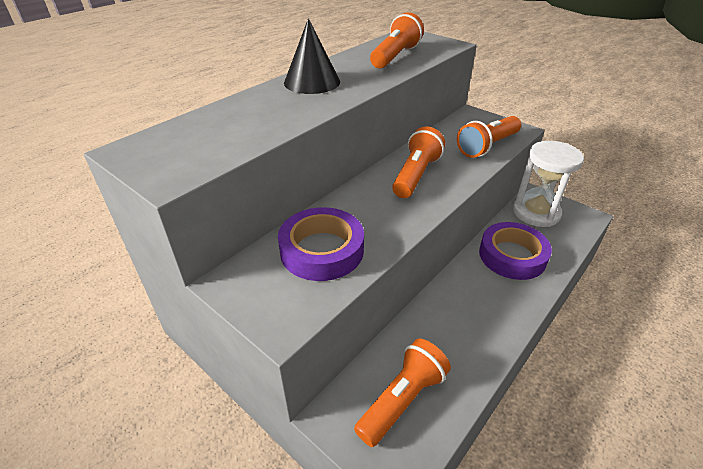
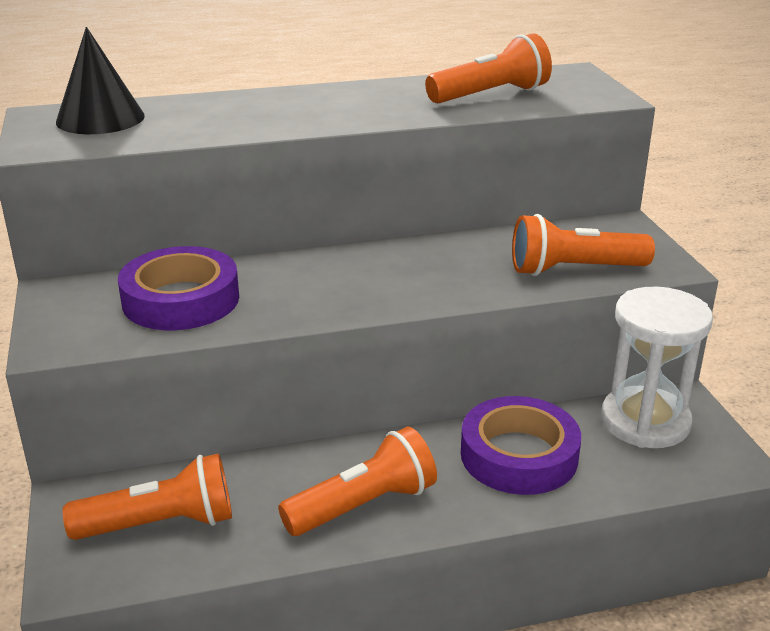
camera: 35 degrees right, 10 degrees down
black cone [284,18,340,94] -> black cone moved to [56,27,145,134]
orange flashlight [392,126,445,198] -> orange flashlight moved to [278,426,437,536]

